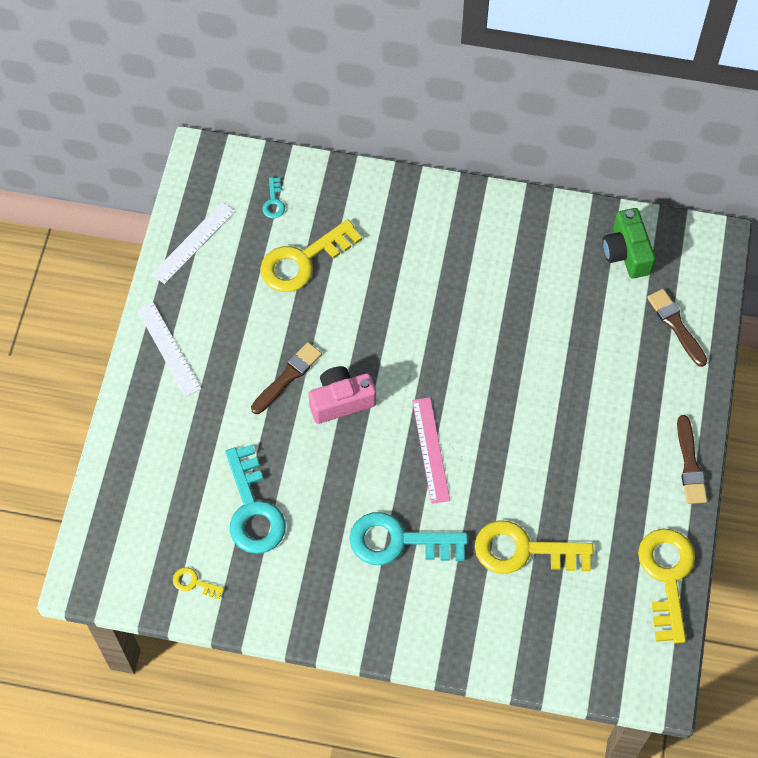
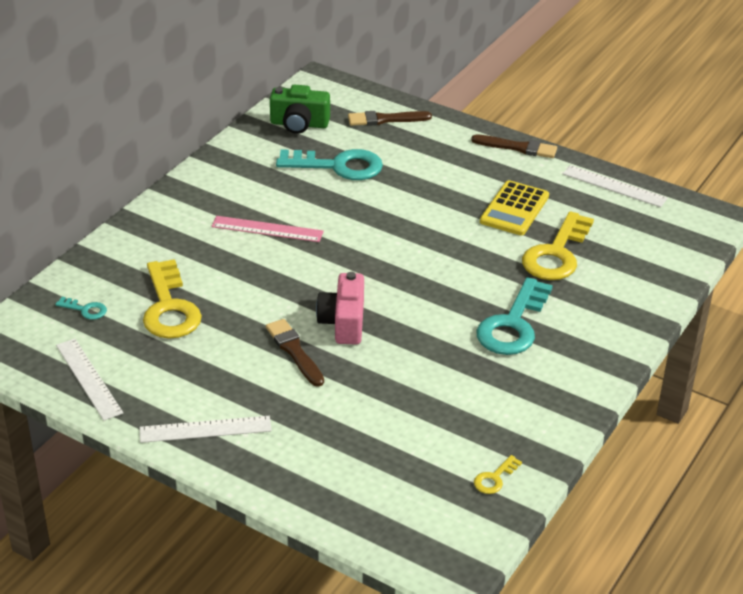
camera: 70 degrees left, 25 degrees down
turquoise key [225,445,286,554] -> turquoise key moved to [276,149,383,180]
pink ruler [412,397,450,504] -> pink ruler moved to [211,216,324,242]
yellow key [638,528,695,643] -> white ruler [563,165,668,207]
none -> yellow calculator [480,180,549,235]

